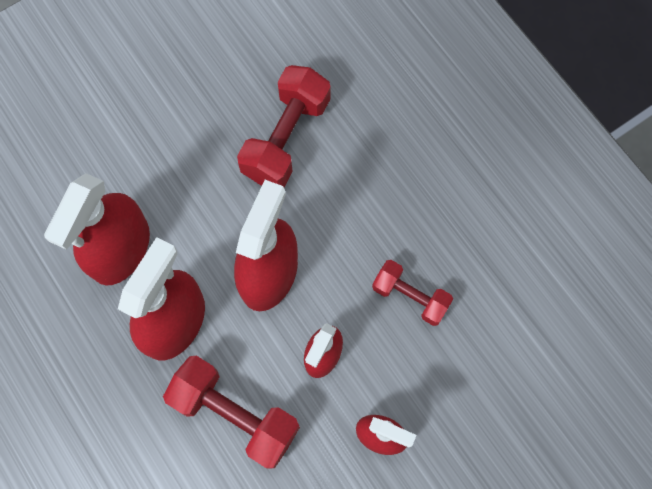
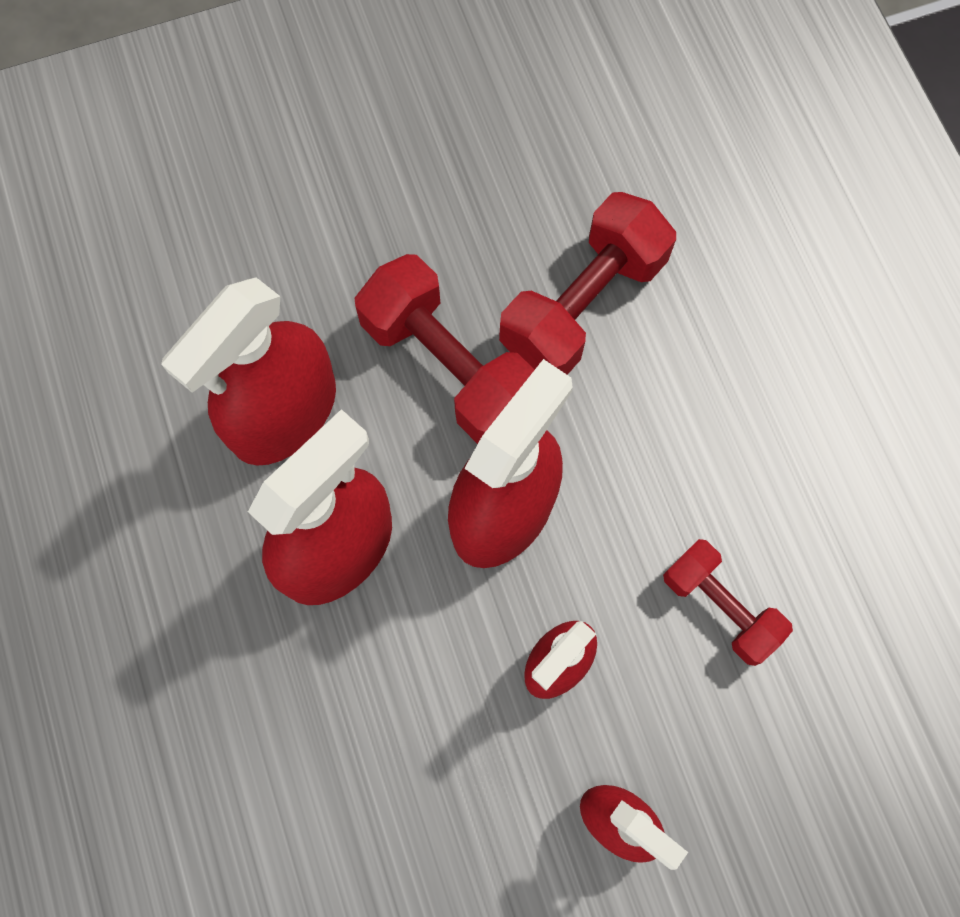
camera: 15 degrees right, 0 degrees up
red dumbbell [163,356,300,469] -> red dumbbell moved to [355,254,534,444]

